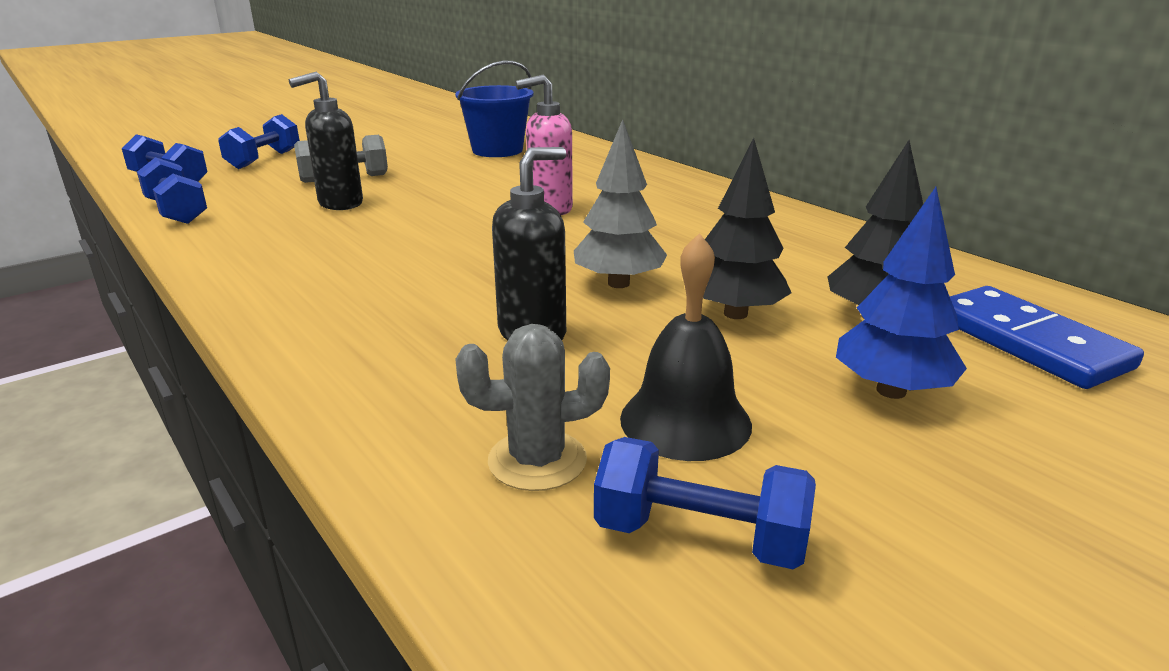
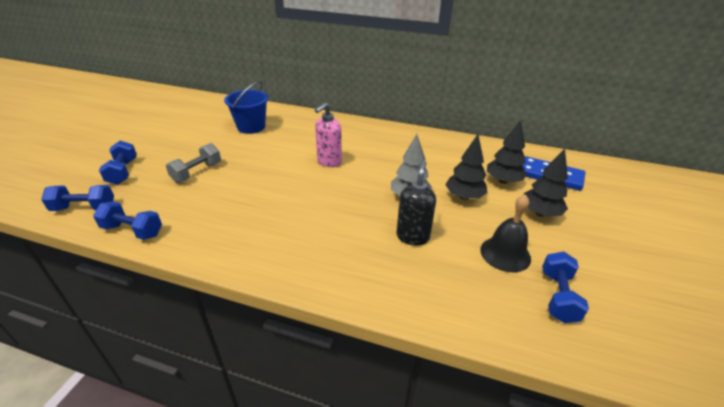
camera: 35 degrees left, 10 degrees up
black soap dispenser [289,71,363,210] -> none
grey cactus [455,324,610,491] -> none
blue dumbbell [594,437,816,569] -> blue dumbbell turned 60 degrees counterclockwise [542,251,589,323]
blue tree [836,187,967,399] -> black tree [524,149,568,217]

